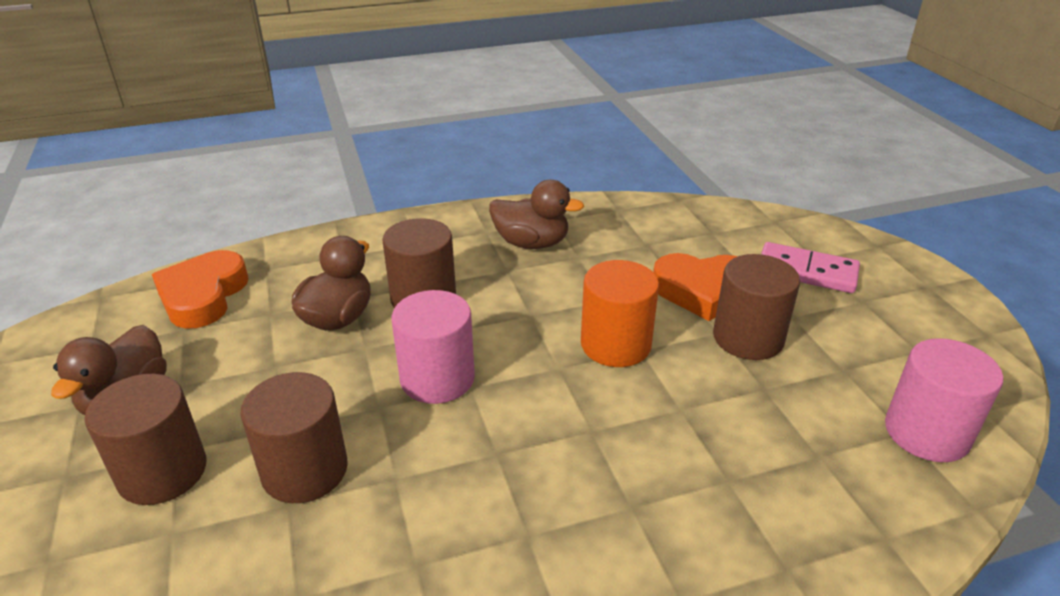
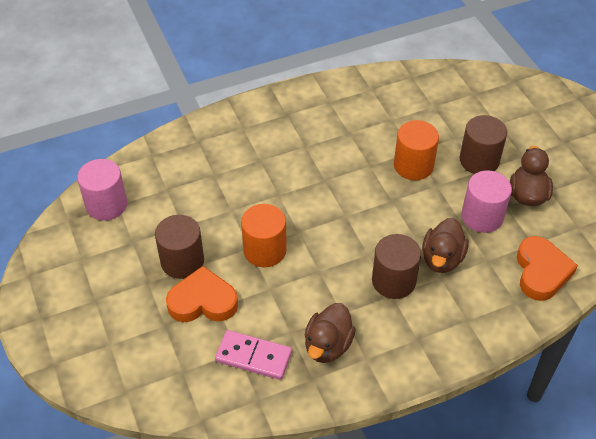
camera: 175 degrees right, 15 degrees up
brown cylinder [240,372,348,503] -> orange cylinder [394,120,439,180]
pink cylinder [391,290,475,404] -> pink cylinder moved to [462,171,512,233]
brown duck [489,180,584,249] -> brown duck turned 75 degrees counterclockwise [305,303,356,363]
pink domino [761,242,860,293] -> pink domino moved to [215,330,292,380]

